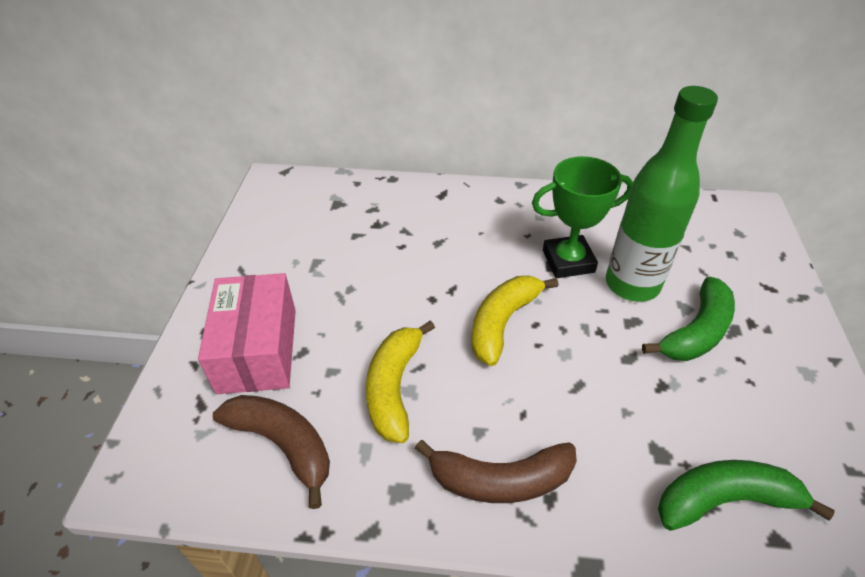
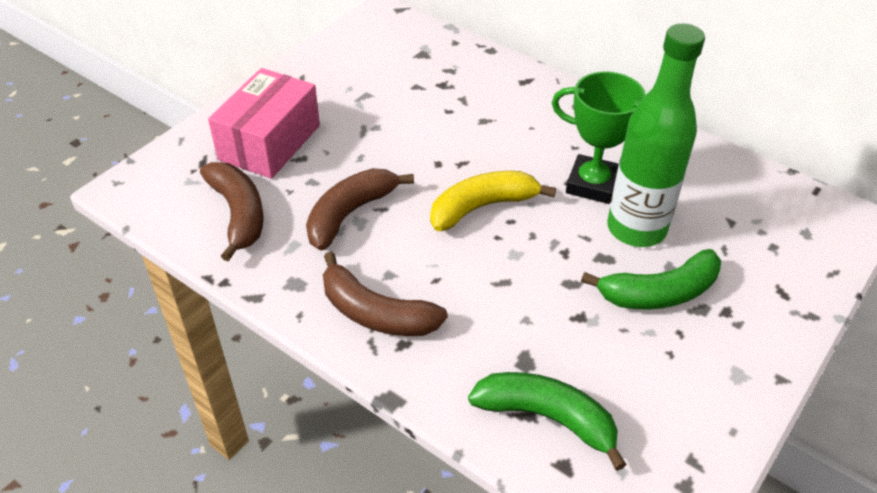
camera: 30 degrees right, 0 degrees up
yellow banana [366,320,435,443] -> brown banana [306,168,414,251]

